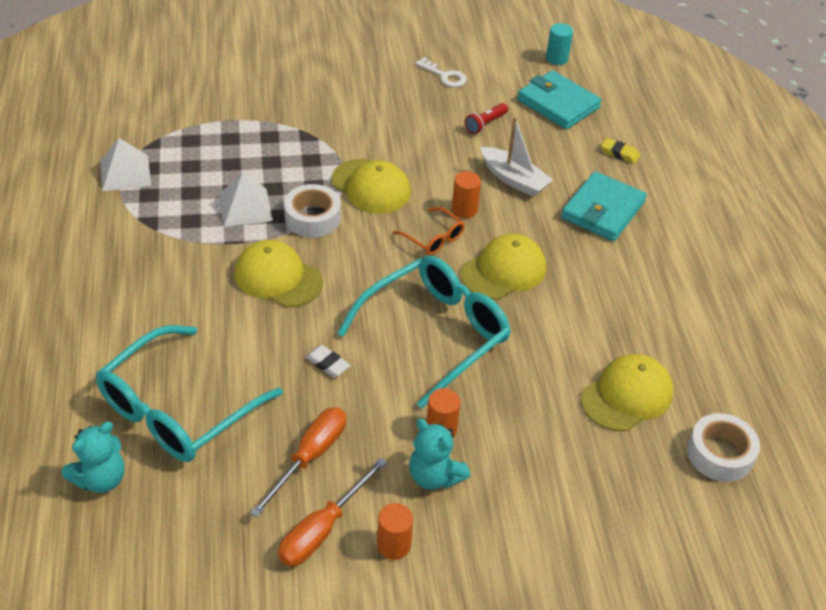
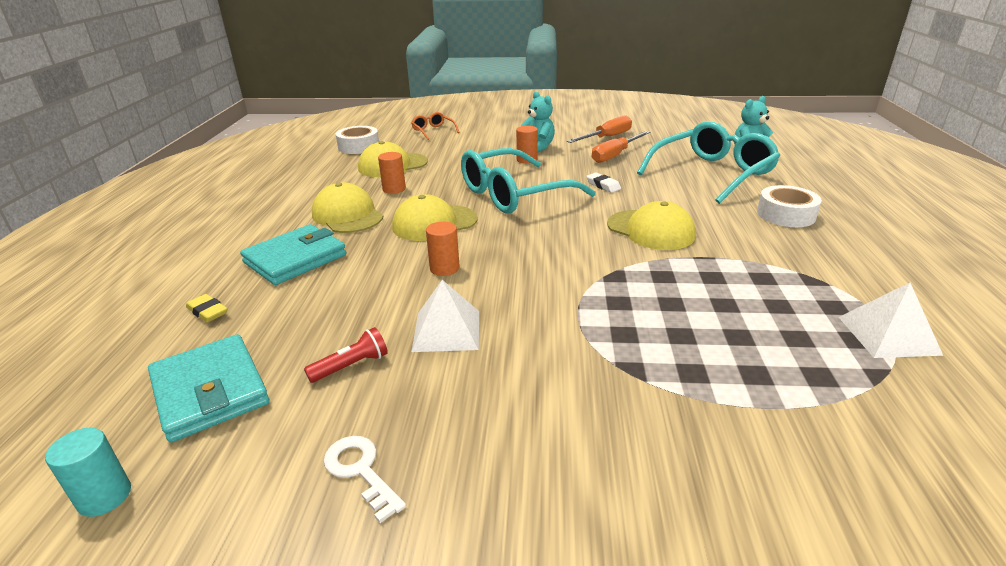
camera: 165 degrees left, 15 degrees down
white pyramid [218,173,273,227] -> white pyramid moved to [411,280,479,352]
white tape [284,184,341,238] -> white tape moved to [757,185,822,227]
yellow cap [331,159,411,214] -> yellow cap moved to [312,183,384,233]
orange cylinder [377,503,413,560] -> orange cylinder moved to [378,152,406,194]
orange glasses [393,207,465,255] -> orange glasses moved to [411,112,460,140]
white boat [480,117,553,197] -> none

